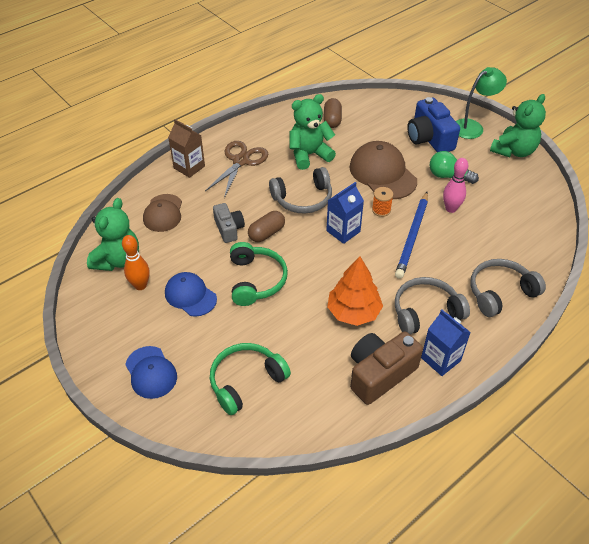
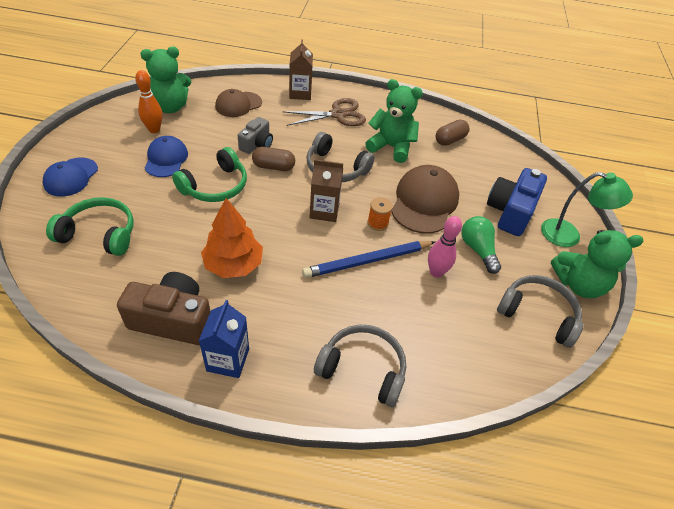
camera: 45 degrees right, 0 degrees up
blue carton [326,182,364,244] -> brown carton [310,159,343,222]
grey headphones [395,277,470,335] -> grey headphones moved to [497,275,584,348]

